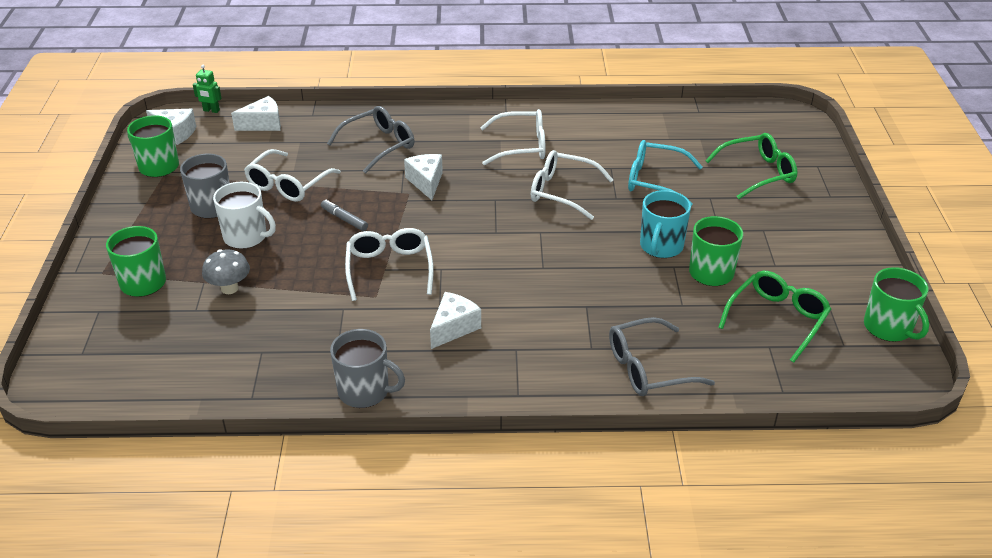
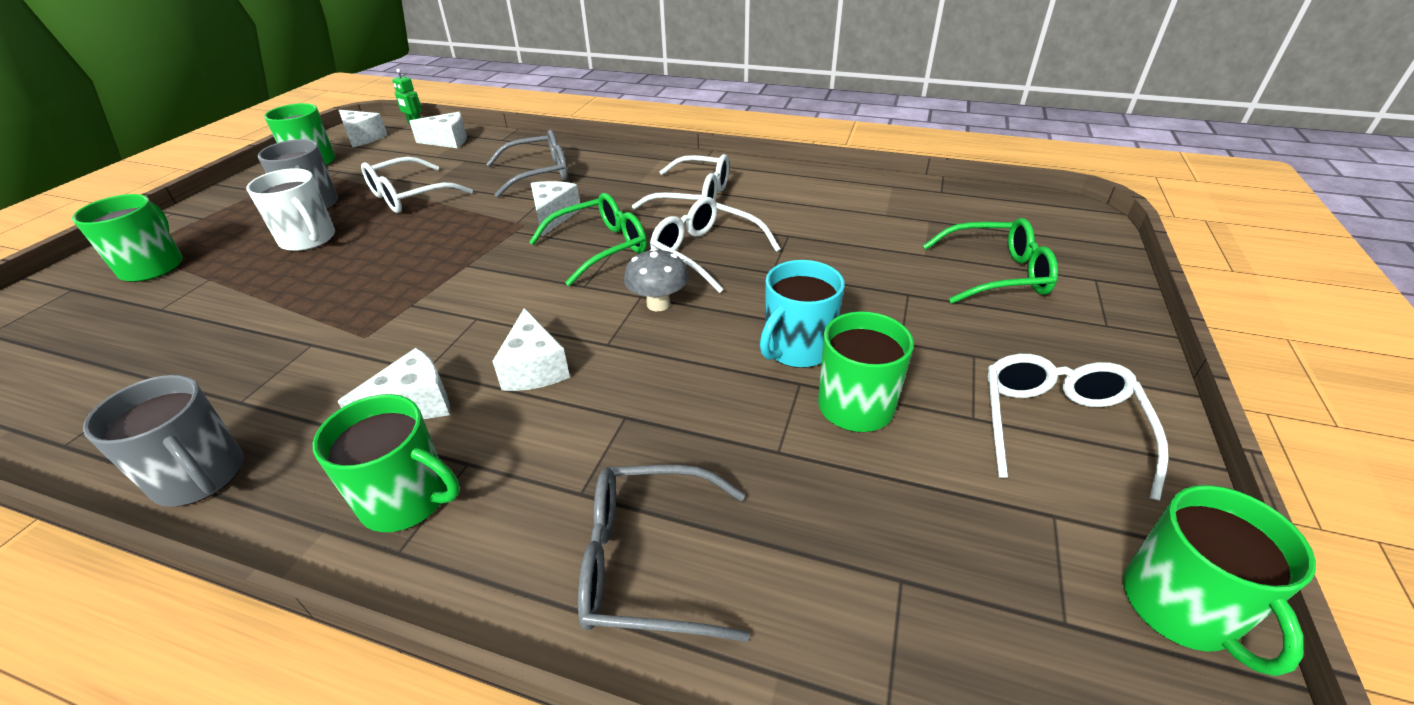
camera: 20 degrees right, 0 degrees up
grey mushroom [202,249,250,294] -> grey mushroom moved to [624,248,689,311]
grey marker [321,200,368,231] -> none
white glasses [345,228,434,301] -> white glasses moved to [987,354,1169,501]
turquoise glasses [628,140,703,206] -> none
green glasses [718,271,831,363] -> green glasses moved to [529,193,647,286]
none -> green mug [313,394,460,532]
none -> white cheese [492,308,570,391]

